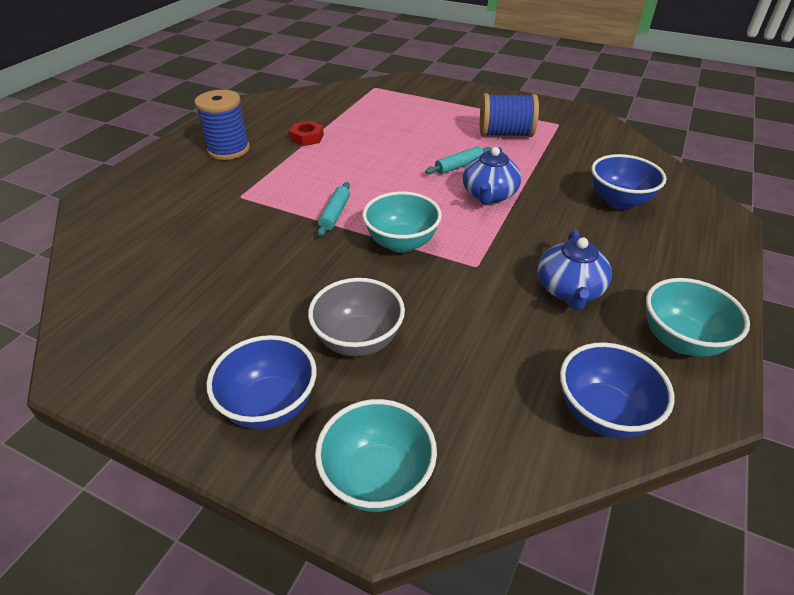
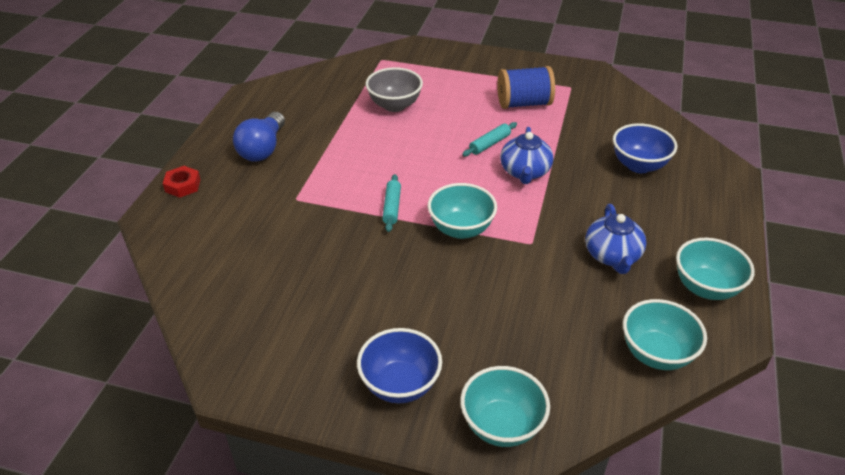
camera: 10 degrees left, 0 degrees up
blue spool [194,90,250,160] -> blue light bulb [233,112,285,162]
red nut [290,121,324,146] -> red nut moved to [163,166,201,198]
grey bowl [308,278,405,357] -> grey bowl moved to [366,67,423,112]
blue bowl [560,342,674,438] -> turquoise bowl [623,299,707,370]

